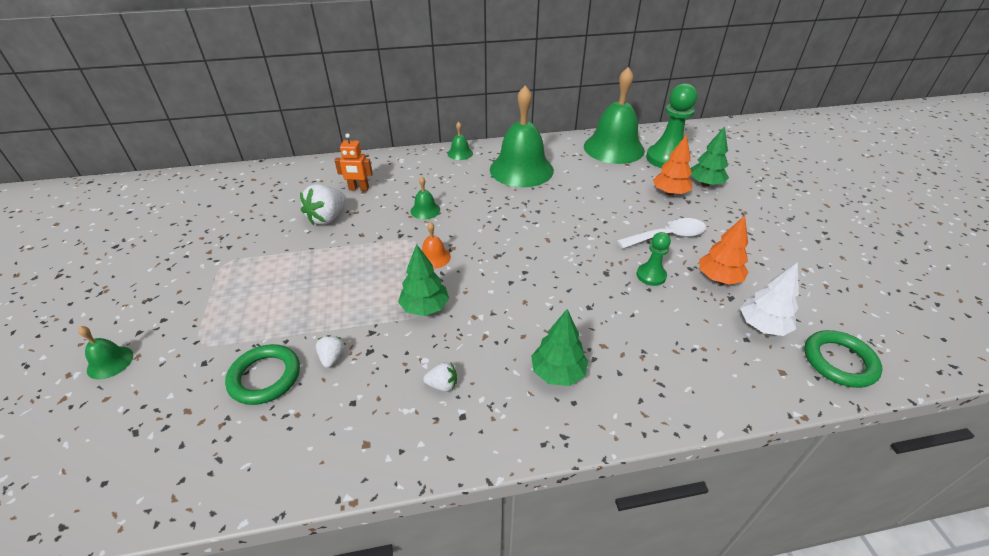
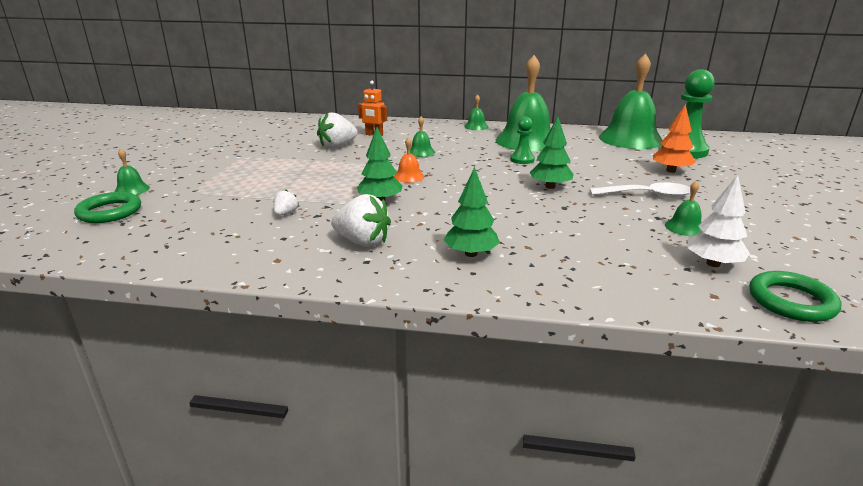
camera: 20 degrees right, 15 degrees down
green ring [225,344,300,405] -> green ring moved to [74,192,141,223]
white strawberry [423,362,457,392] -> white strawberry [331,194,391,247], size x1.94
green pawn [637,232,671,286] -> green pawn moved to [510,117,535,164]
green tree [690,126,729,187] -> green tree moved to [530,117,574,189]
orange tree [699,216,749,285] -> green bell [665,181,702,236]

